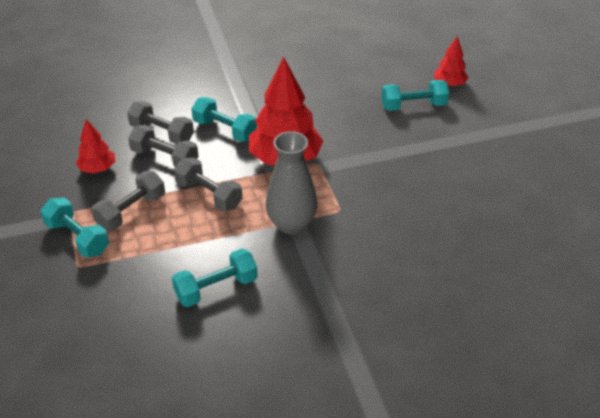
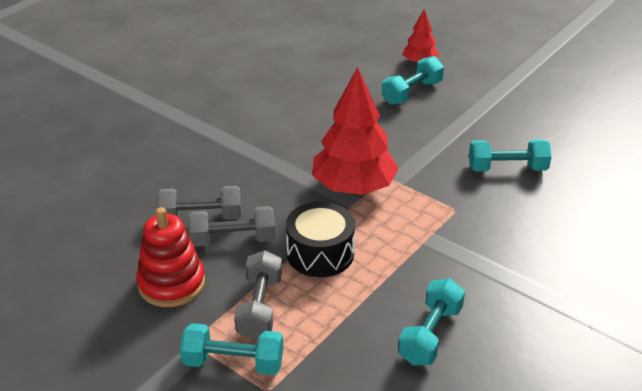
camera: 35 degrees left, 5 degrees down
red tree [76,119,115,174] -> red stacking toy [136,207,205,307]
grey dumbbell [174,157,242,211] -> black drum [286,202,355,277]
turquoise dumbbell [191,97,257,142] -> turquoise dumbbell moved to [469,140,552,172]
grey vase [265,131,317,234] -> none

